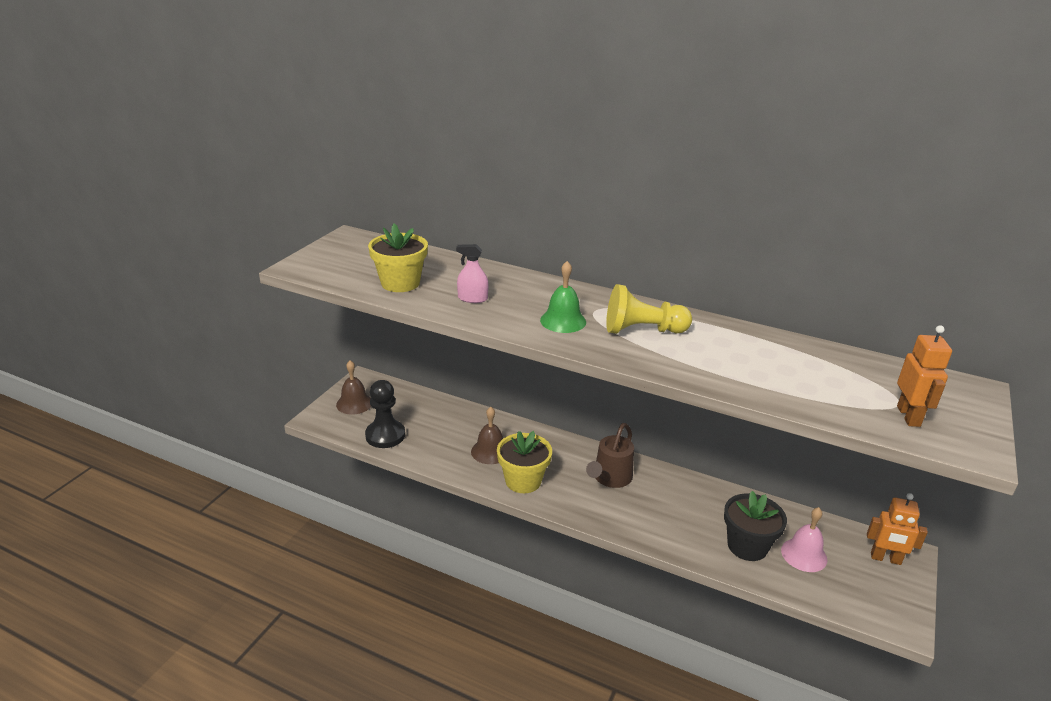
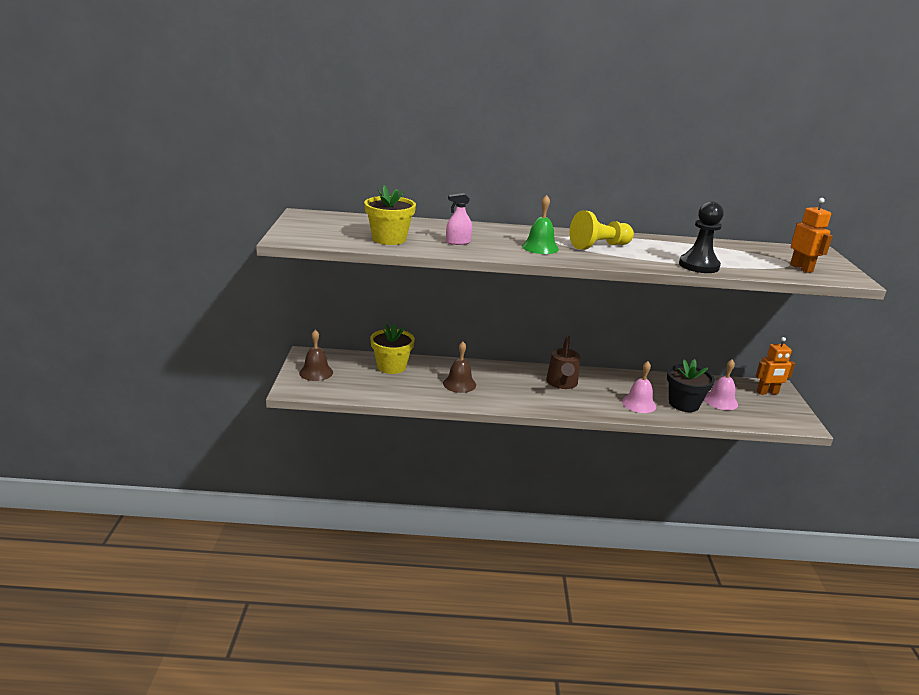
camera: 25 degrees left, 5 degrees down
black pawn [365,380,405,448] -> black pawn moved to [679,201,724,273]
yellow flower pot [497,431,552,493] -> yellow flower pot moved to [370,324,415,374]
none -> pink bell [622,361,656,413]

